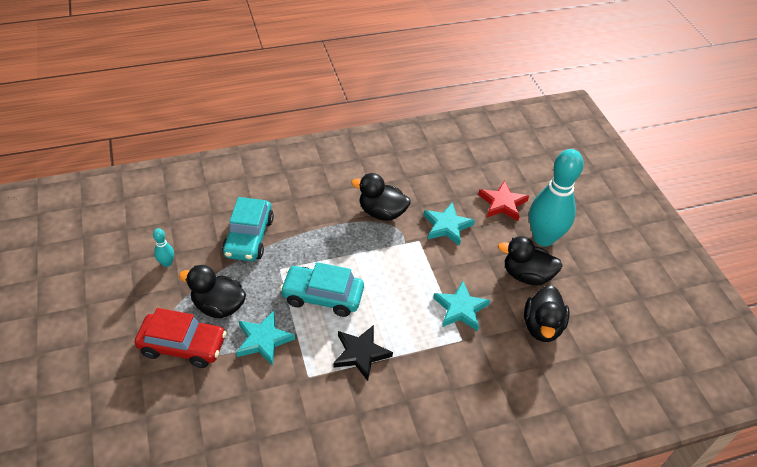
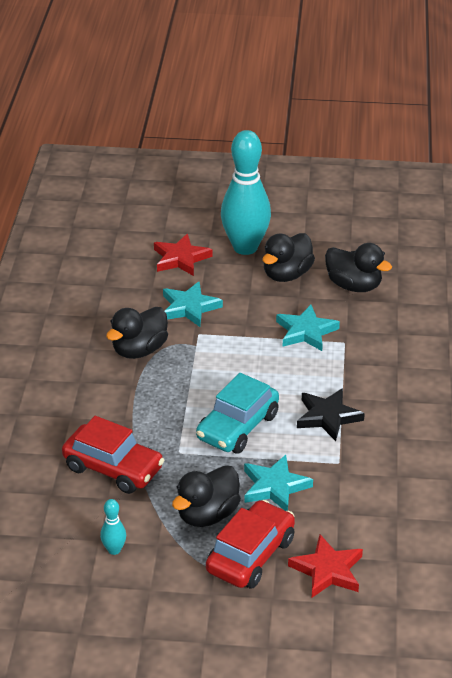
camera: 65 degrees left, 10 degrees down
turquoise car [222,197,274,261] -> red car [62,416,164,494]
none -> red star [288,535,363,598]

